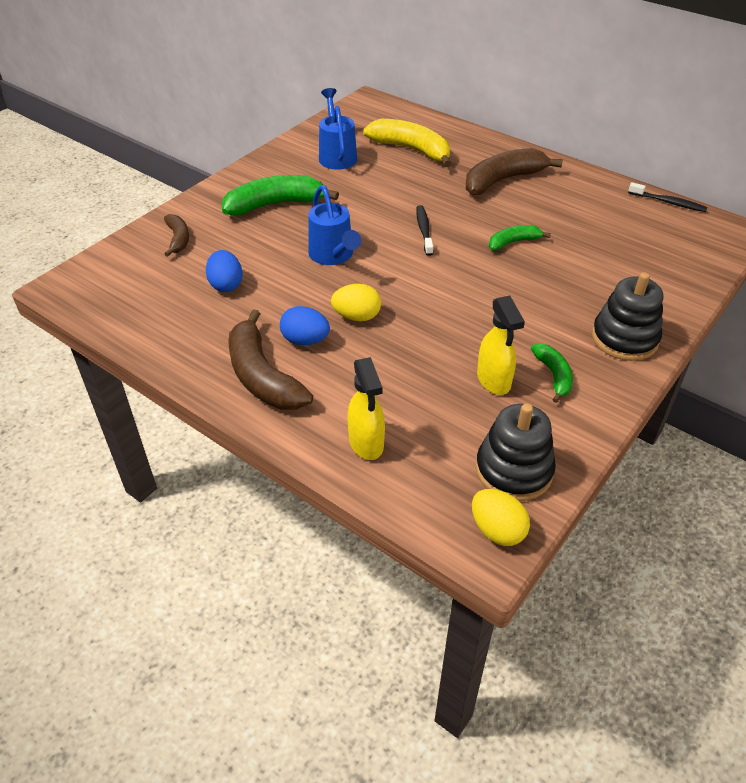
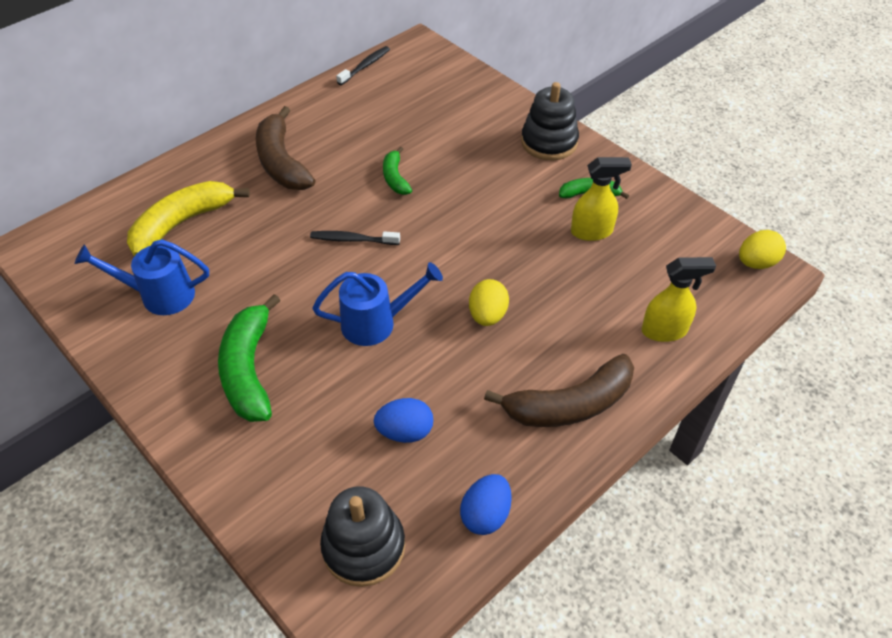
camera: 80 degrees left, 5 degrees up
brown banana [164,214,189,257] -> none
blue egg [280,306,330,345] -> blue egg moved to [460,474,512,535]
black stacking toy [475,404,556,501] -> black stacking toy moved to [320,486,405,587]

